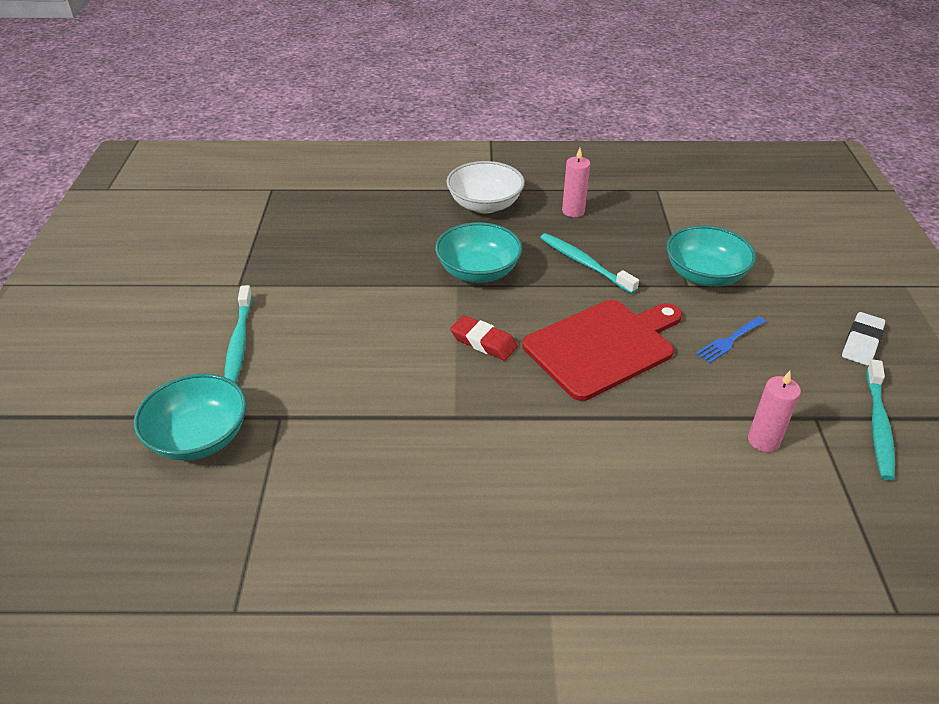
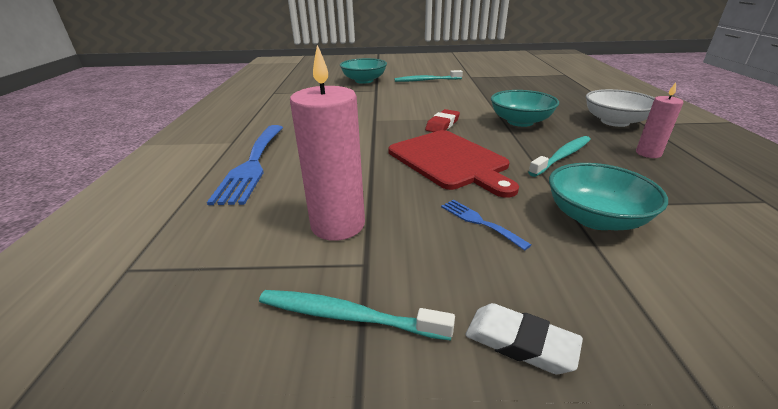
camera: 90 degrees right, 10 degrees down
pink candle [748,371,801,452] -> pink candle [290,45,365,241], size x1.81
none -> blue fork [207,125,283,205]

